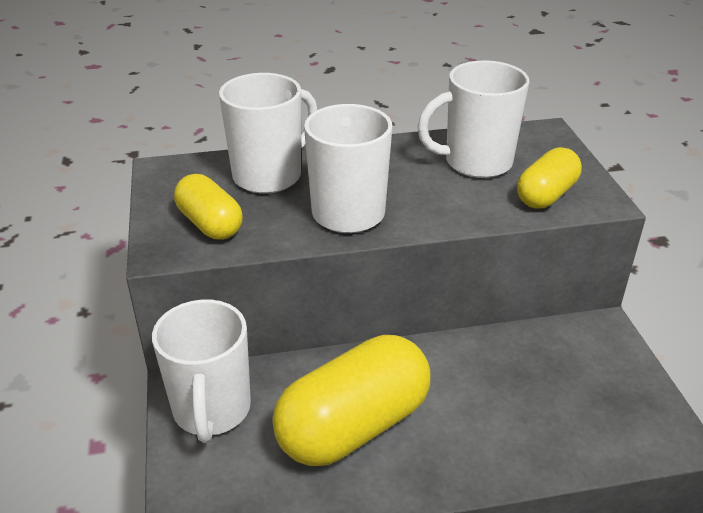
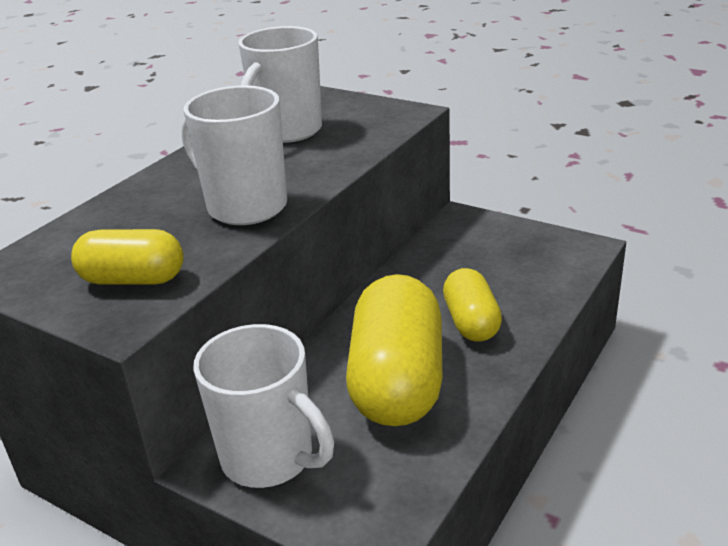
camera: 45 degrees left, 5 degrees down
white mug [219,73,317,194] -> none
yellow capsule [517,147,582,209] -> yellow capsule moved to [443,268,502,342]

